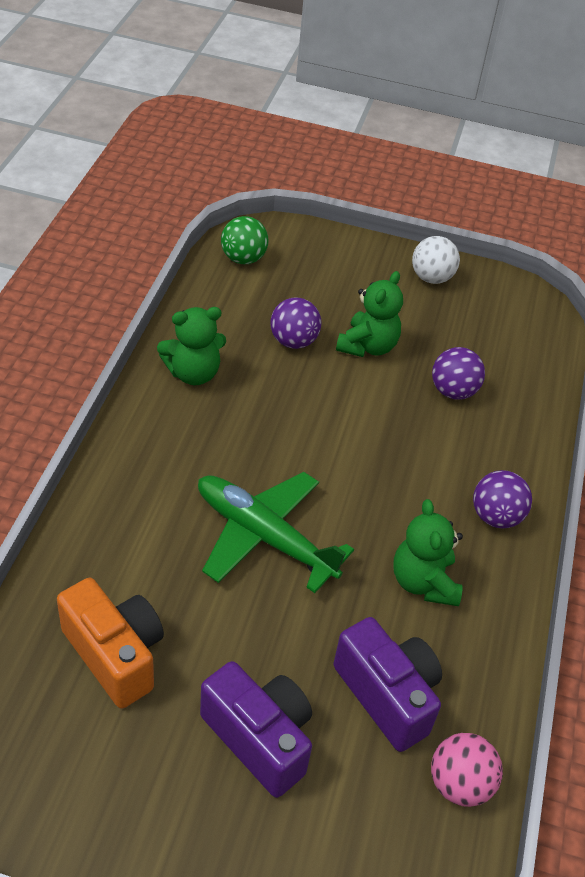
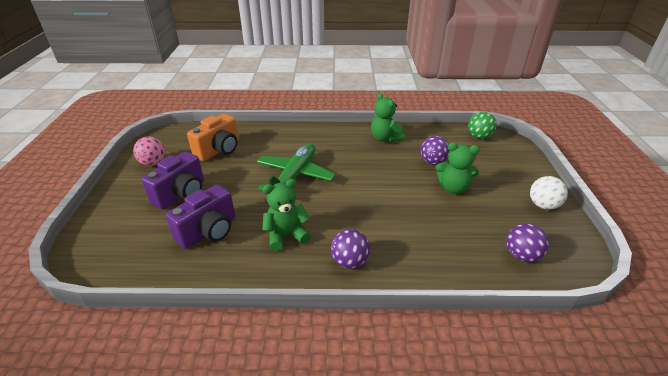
camera: 80 degrees right, 10 degrees down
pink ball [431,733,503,807] -> pink ball moved to [133,137,165,166]
purple ball [432,347,485,400] -> purple ball moved to [506,223,549,262]

